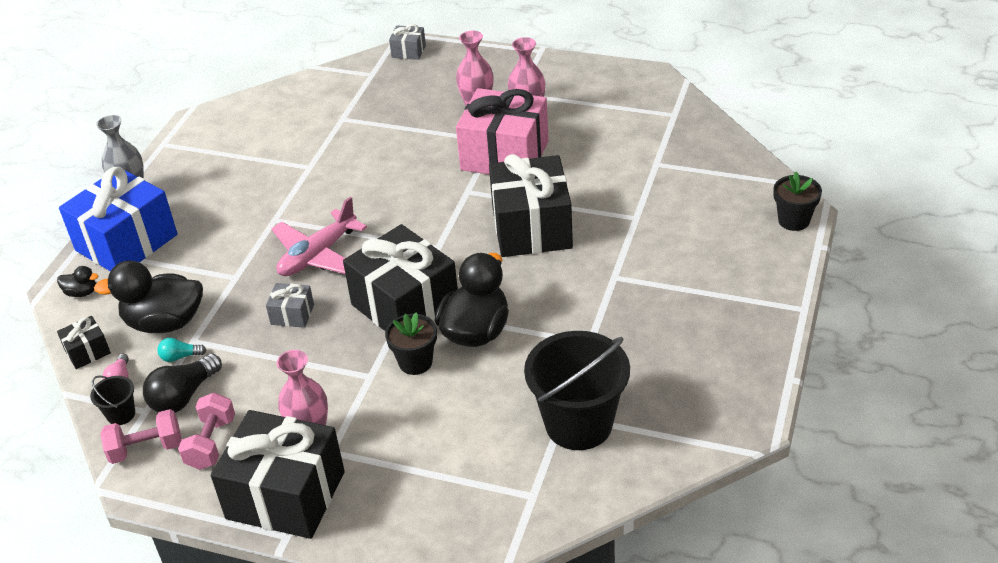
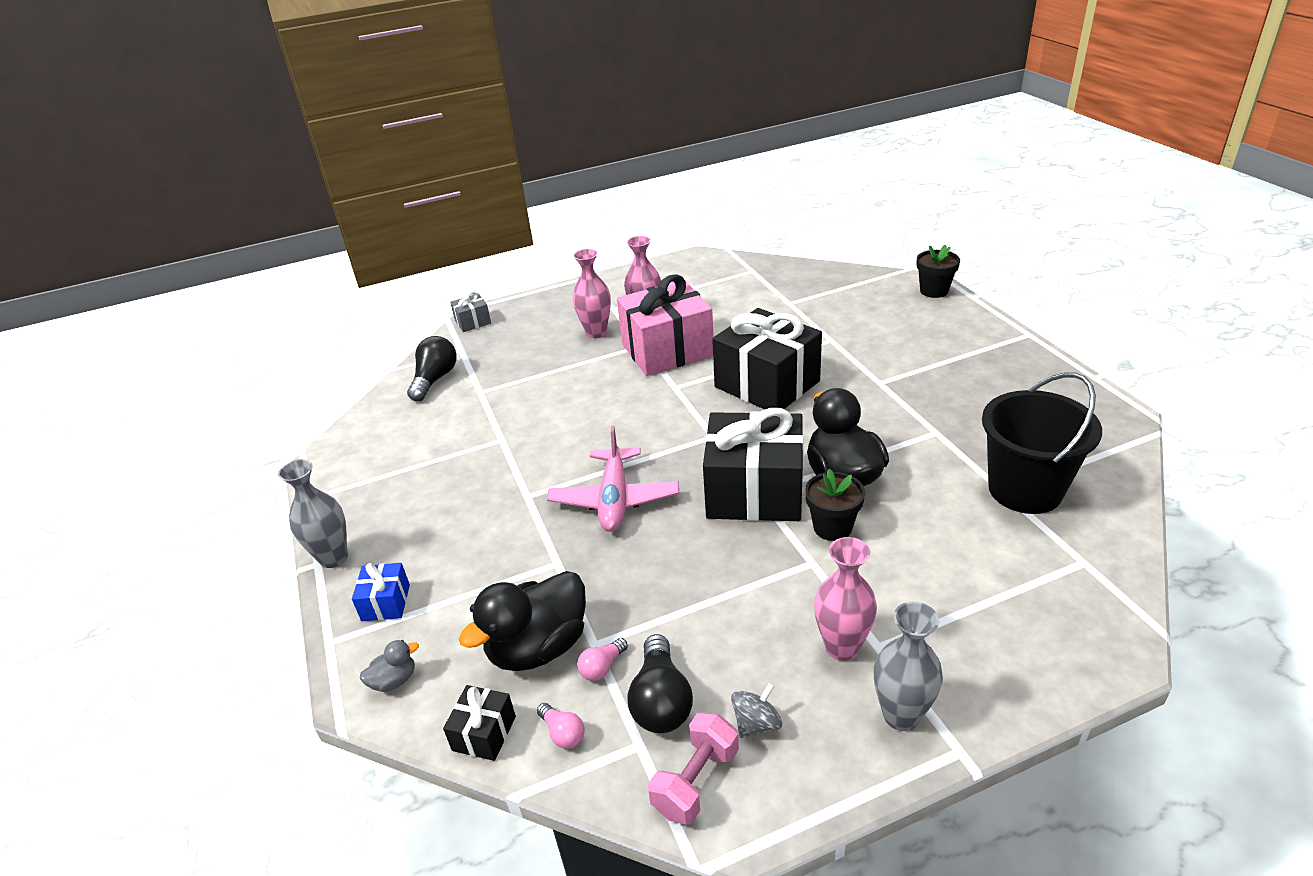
camera: 40 degrees left, 5 degrees down
black duck [57,266,99,297] -> grey duck [360,640,419,692]
blue gift [59,167,178,271] -> blue gift [352,563,410,621], size x0.44
black bucket [90,376,135,425] -> none
turquoise light bulb [157,338,206,362] -> pink light bulb [577,638,628,681]
pink dumbbell [178,392,235,470] -> grey spinning top [731,682,782,738]
black gift [211,410,345,539] -> grey vase [874,602,943,731]
grey gift [266,283,314,328] -> none
none -> black light bulb [407,336,457,401]

